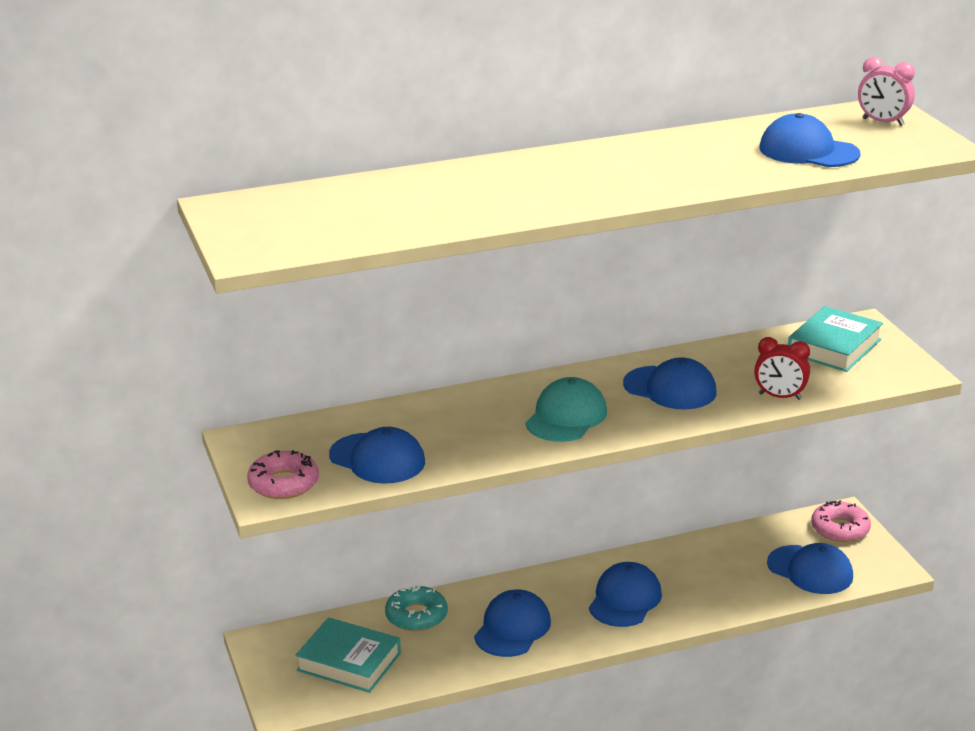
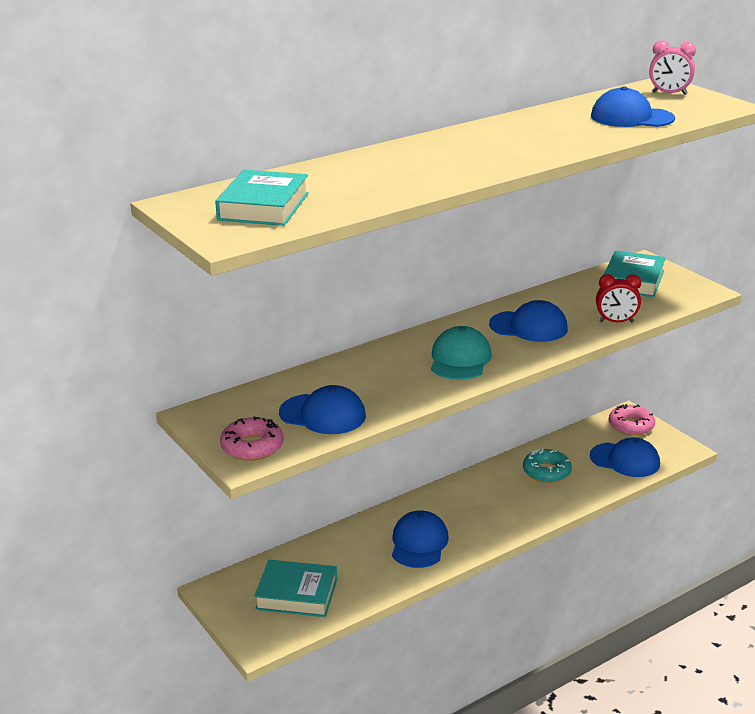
camera: 15 degrees left, 0 degrees up
turquoise donut [385,585,448,631] -> turquoise donut moved to [523,448,572,483]
blue cap [589,562,662,627] -> none
none -> turquoise book [215,170,309,226]

